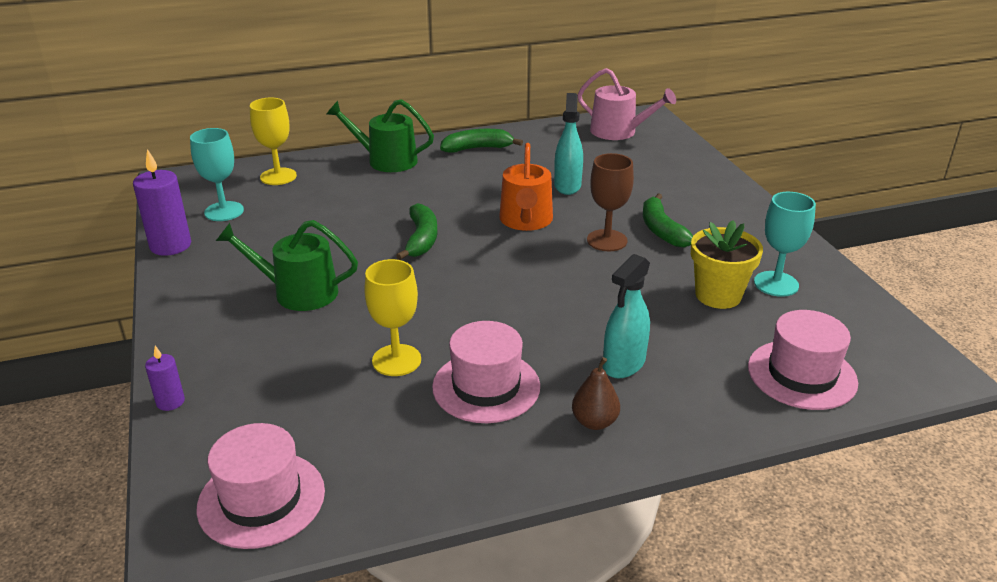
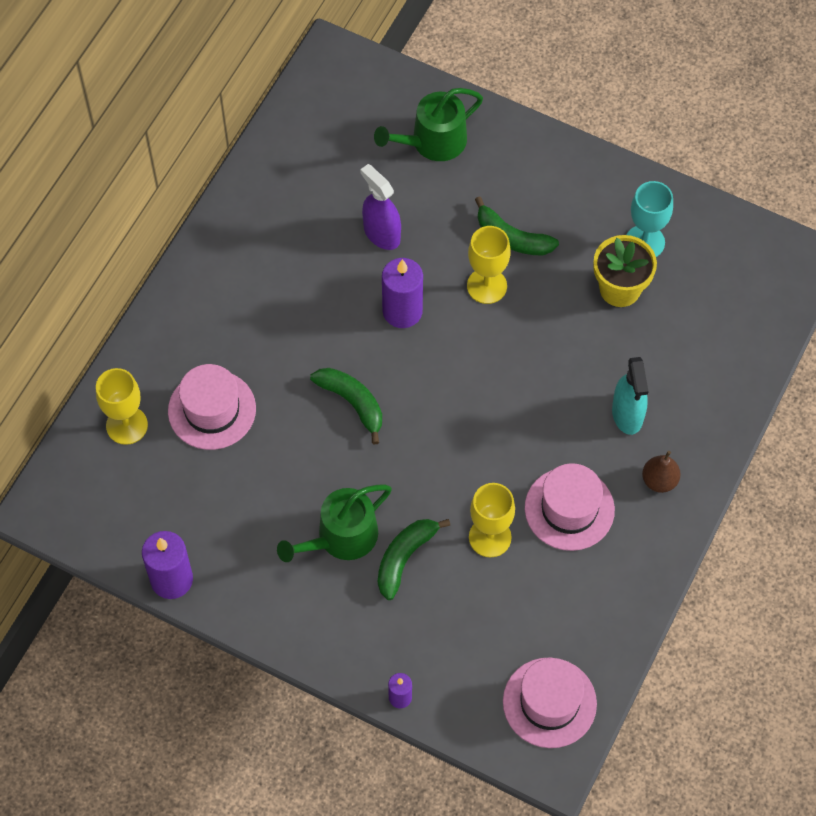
camera: 45 degrees left, 30 degrees up
turquoise goblet [190,128,244,221] -> none
green watering can [327,99,434,172] -> green watering can moved to [374,88,483,161]
green banana [440,129,523,153] -> green banana moved to [378,519,451,600]
orange watering can [499,143,553,231] -> purple candle [382,258,423,328]
turquoise spray bottle [554,93,583,195] -> purple spray bottle [360,164,401,250]
pink watering can [577,68,676,140] -> none
brown goblet [587,153,634,251] -> yellow goblet [467,226,511,304]
pink hat [748,310,858,410] -> pink hat moved to [168,364,256,450]

